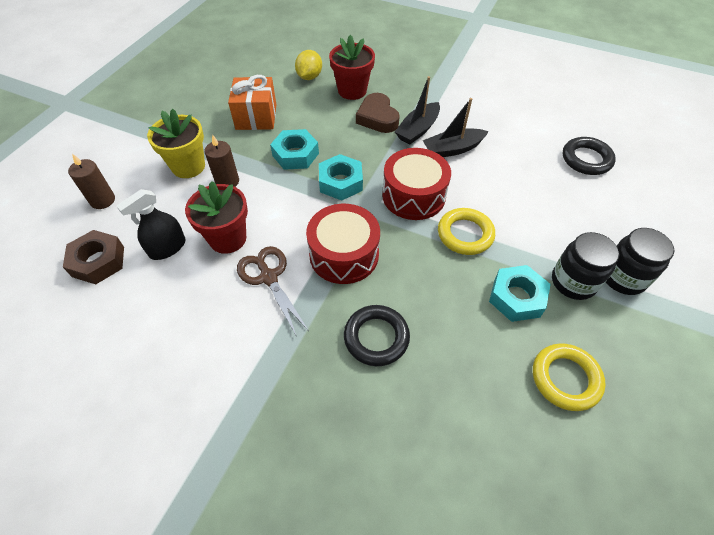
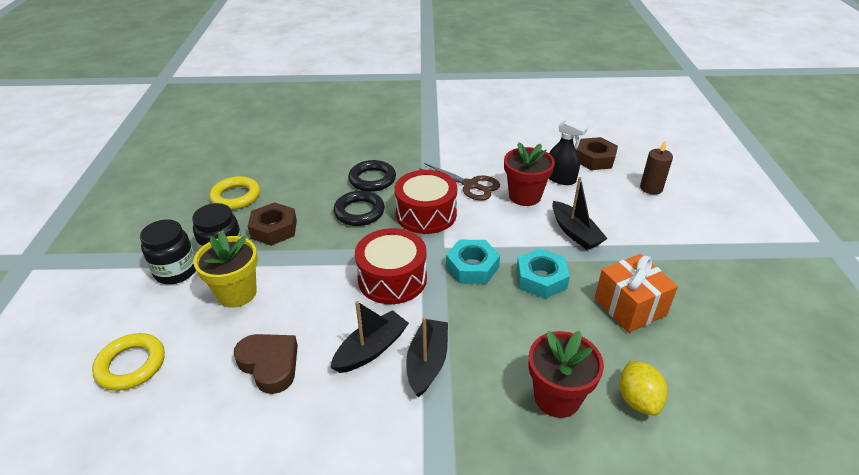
camera: 155 degrees right, 15 degrees down
black spray bottle [117,189,185,260] -> black spray bottle turned 105 degrees clockwise [549,119,588,185]
yellow flower pot [147,109,205,178] -> yellow flower pot moved to [193,231,258,308]
brown candle [204,134,239,187] -> black boat [552,177,608,250]
brown heart [356,93,400,133] -> brown heart moved to [234,334,298,394]
yellow ring [438,208,495,255] -> yellow ring moved to [92,333,165,391]
turquoise nut [489,265,551,322] -> brown nut [247,202,297,246]
black ring [563,137,616,175] -> black ring moved to [333,191,385,226]

